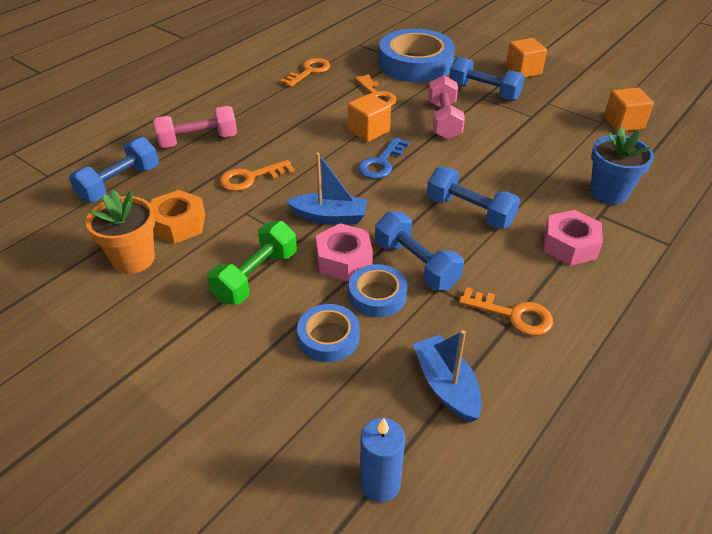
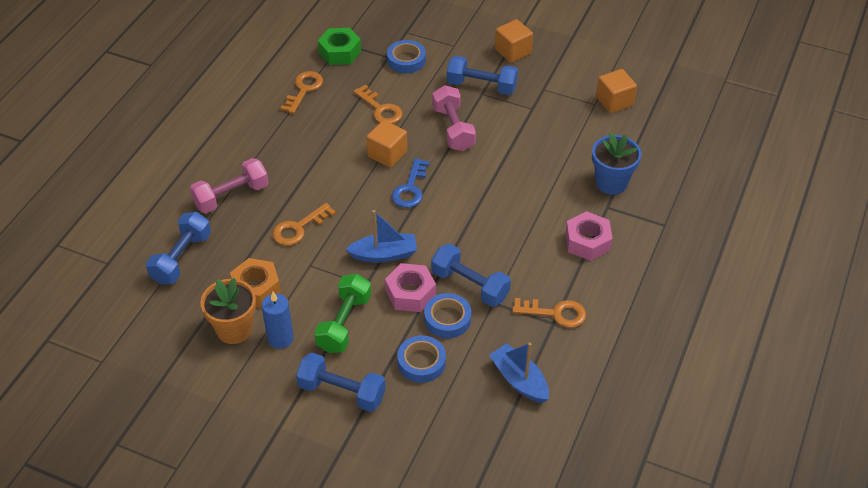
camera: 15 degrees left, 5 degrees up
blue candle [360,418,405,502] -> blue candle moved to [262,292,294,349]
blue tape [379,29,455,83] -> blue tape [387,40,426,73], size x0.51
blue dumbbell [427,167,520,229] -> blue dumbbell moved to [296,353,386,412]
none -> green nut [318,28,361,65]

